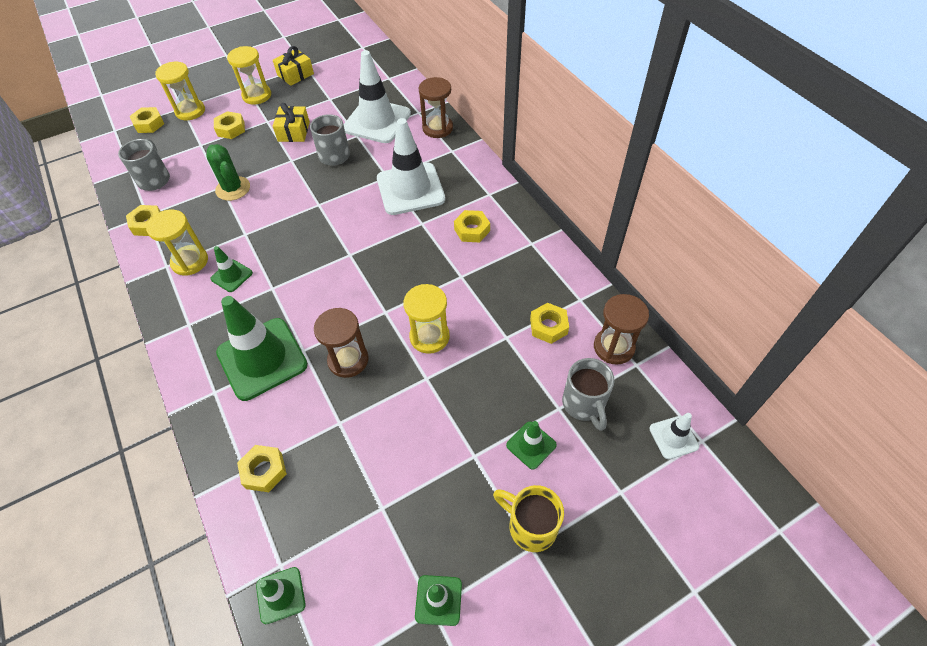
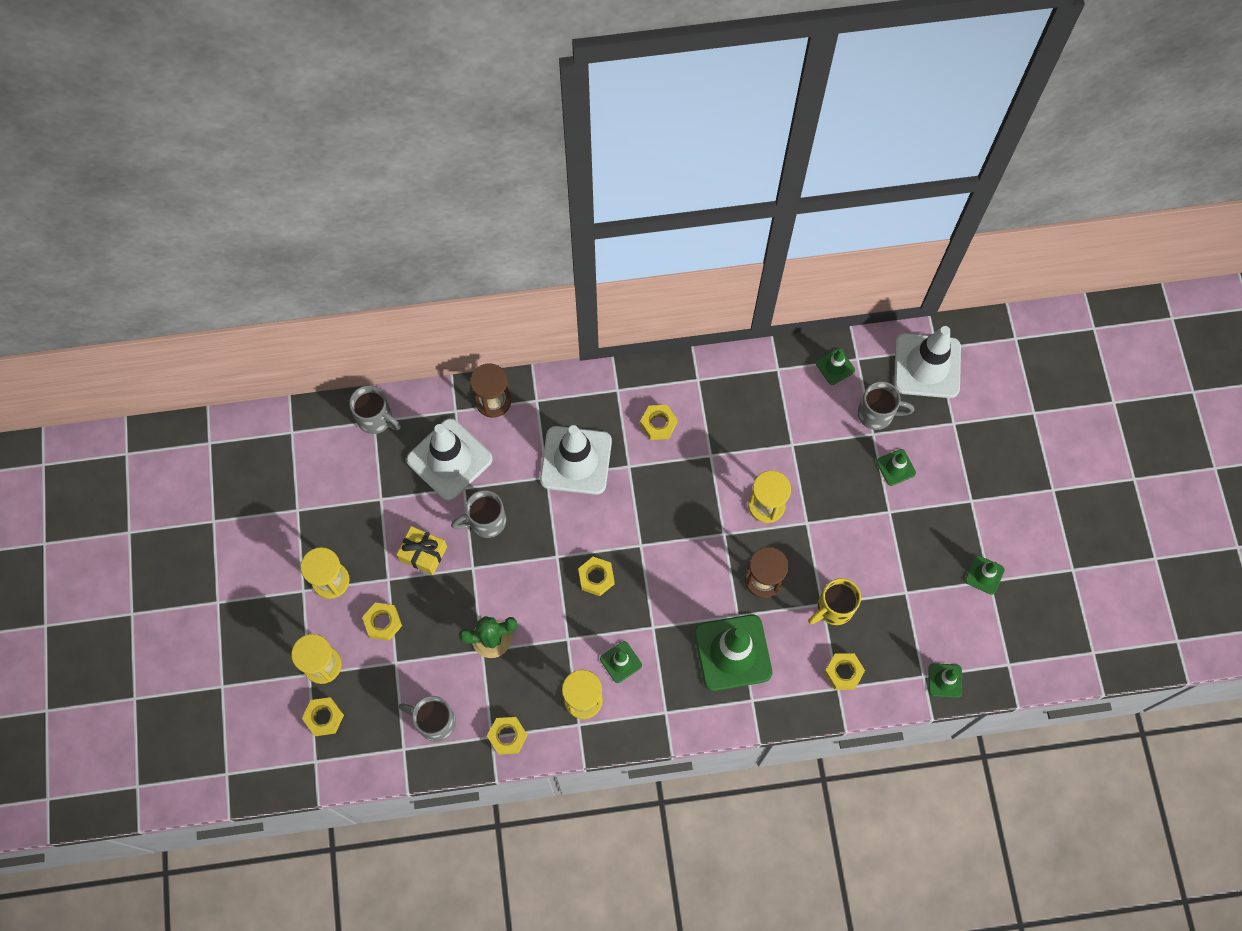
camera: 70 degrees left, 15 degrees up
yellow gift [273,46,314,86] -> none
yellow mug [493,485,564,552] -> yellow mug moved to [808,578,861,625]
yellow nut [530,303,569,344] -> yellow nut moved to [578,557,615,596]
brown hourglass [594,294,649,365] -> green traffic cone [816,349,855,385]
white traffic cone [649,413,699,459] -> white traffic cone [894,326,961,398], size x2.11
none -> grey mug [349,385,401,434]

